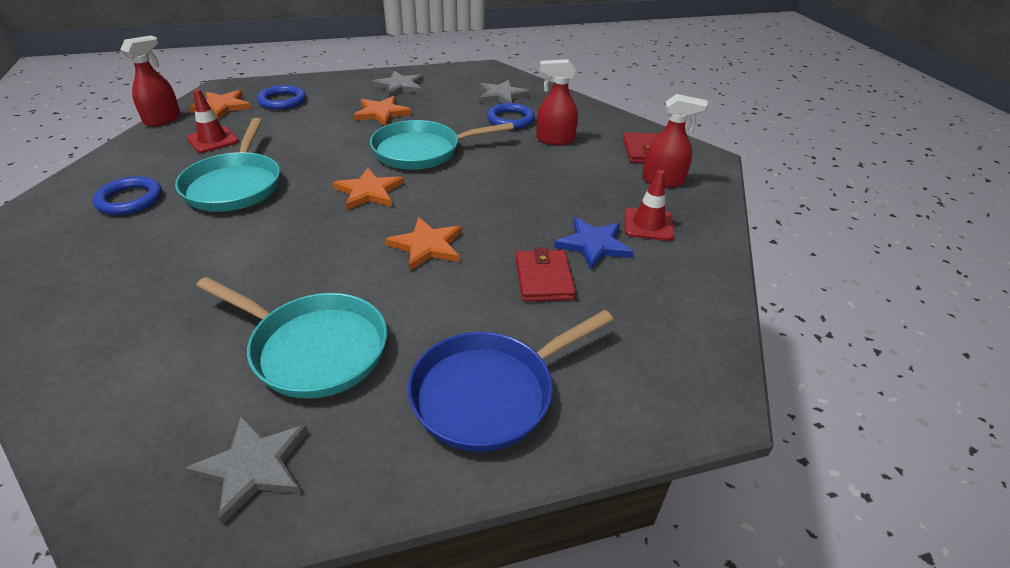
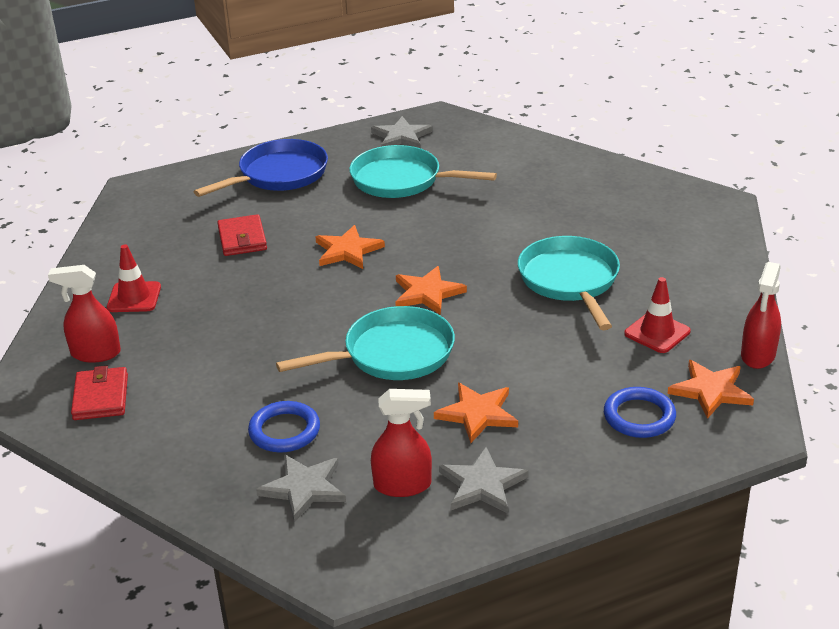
camera: 175 degrees right, 5 degrees down
blue ring [93,176,162,215] -> none
red spray bottle [536,59,578,145] -> red spray bottle moved to [371,389,432,497]
blue star [554,217,634,270] -> none

